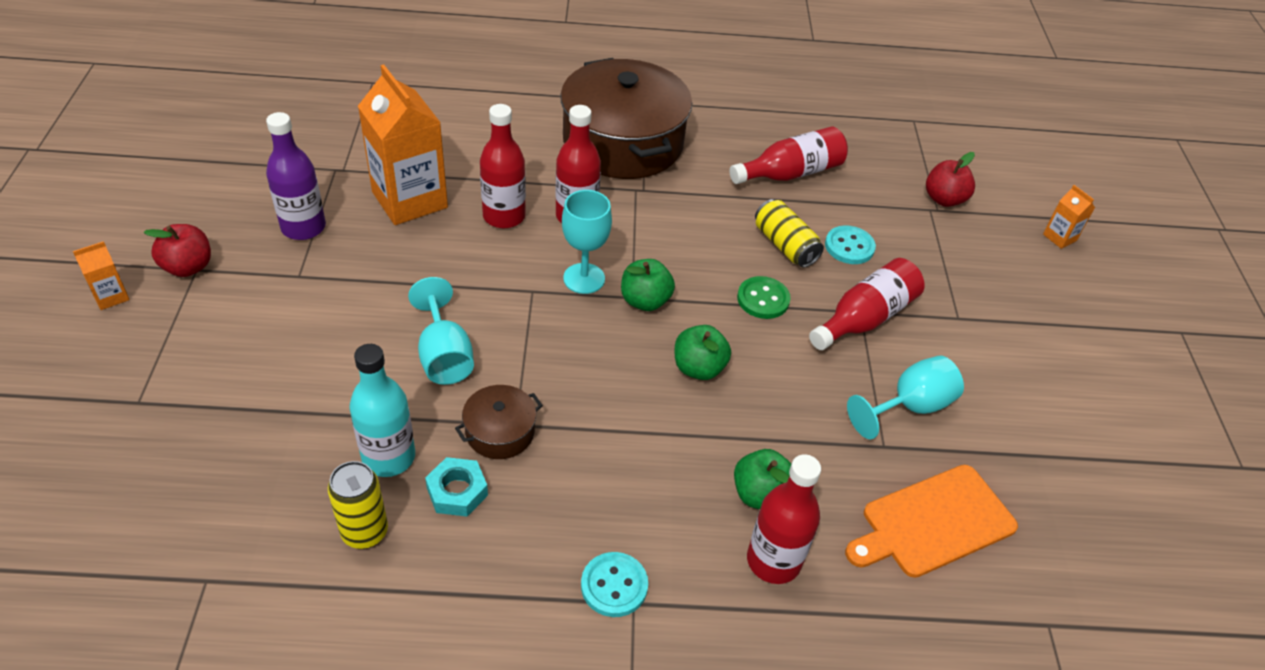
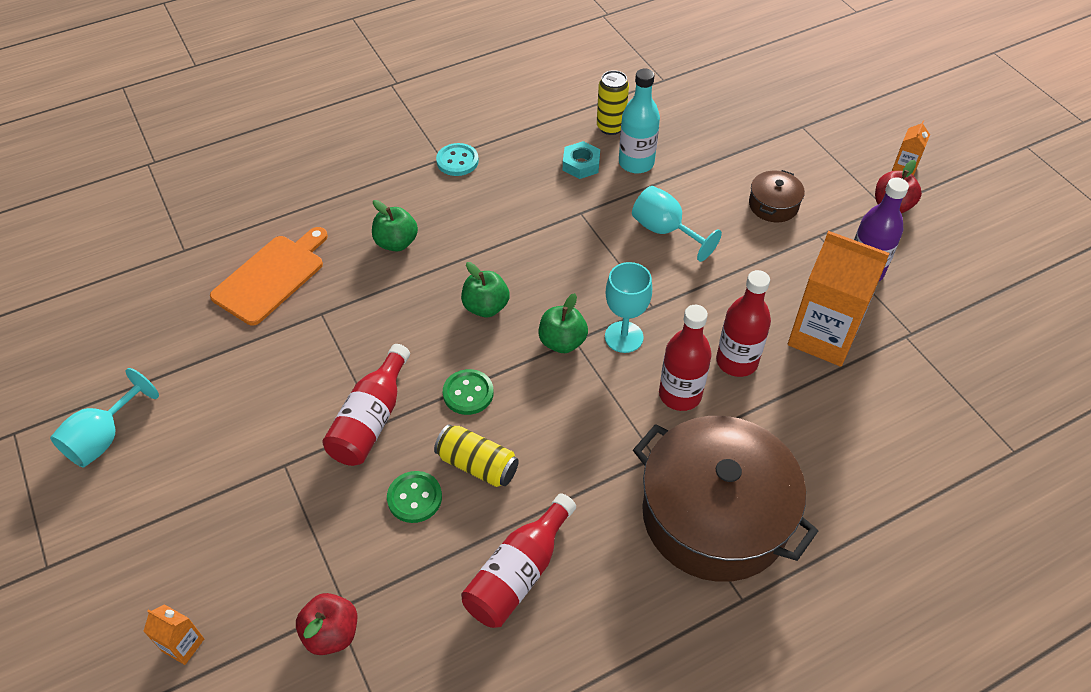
camera: 155 degrees right, 5 degrees up
brown pot [455,385,543,459] -> brown pot moved to [749,170,805,222]
red bottle [747,454,821,584] -> none
turquoise button [825,225,876,264] -> green button [387,471,442,523]
turquoise goblet [847,355,964,439] -> turquoise goblet moved to [50,368,159,468]

